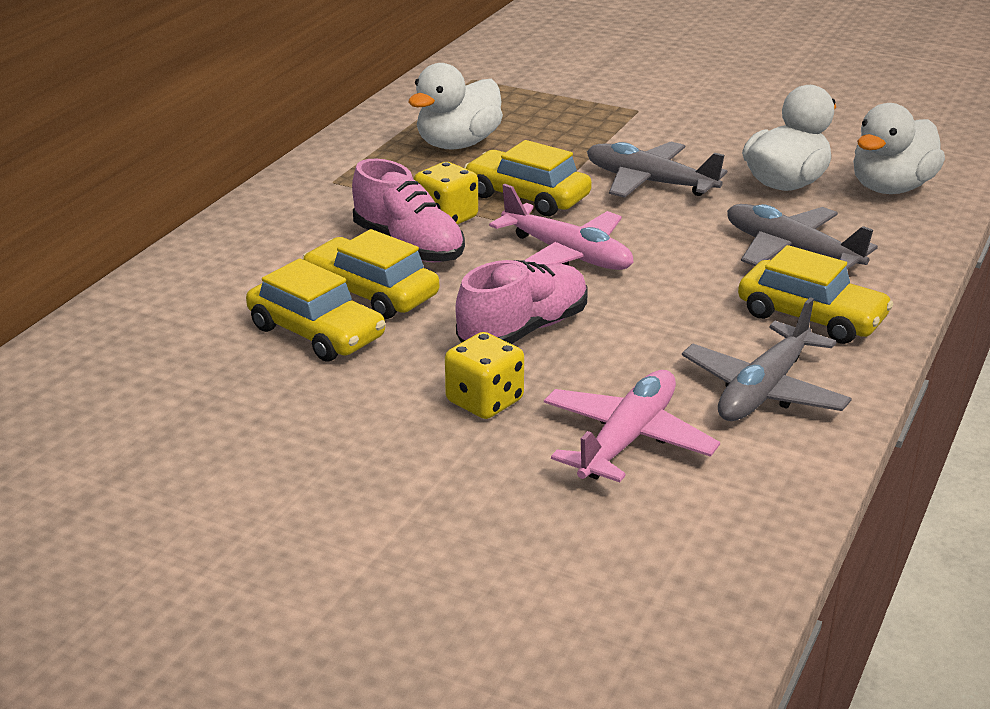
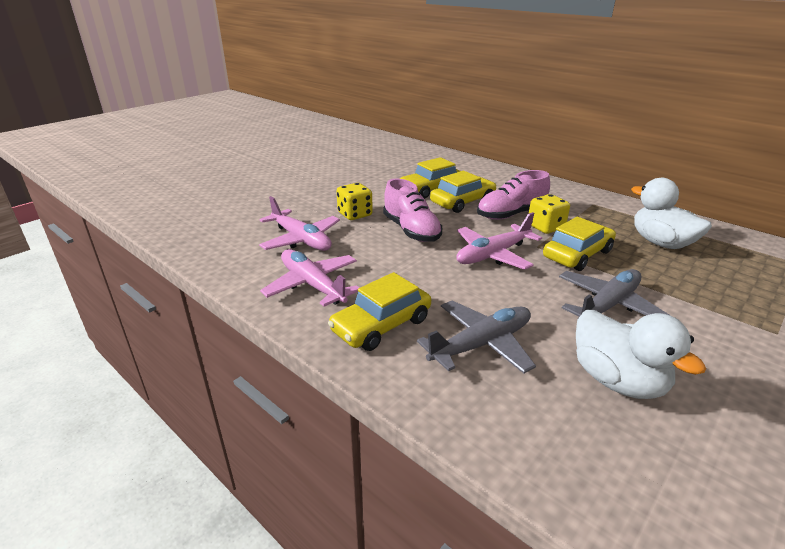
camera: 105 degrees right, 0 degrees up
grey plane [682,297,852,421] -> pink plane [260,249,359,307]
white duck [853,103,945,194] -> none

